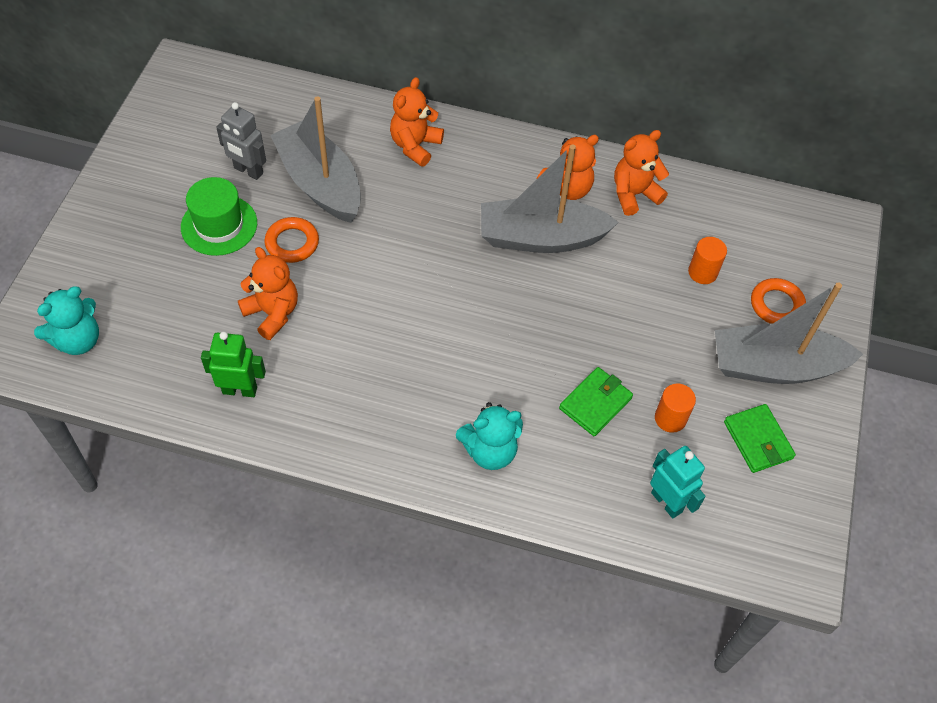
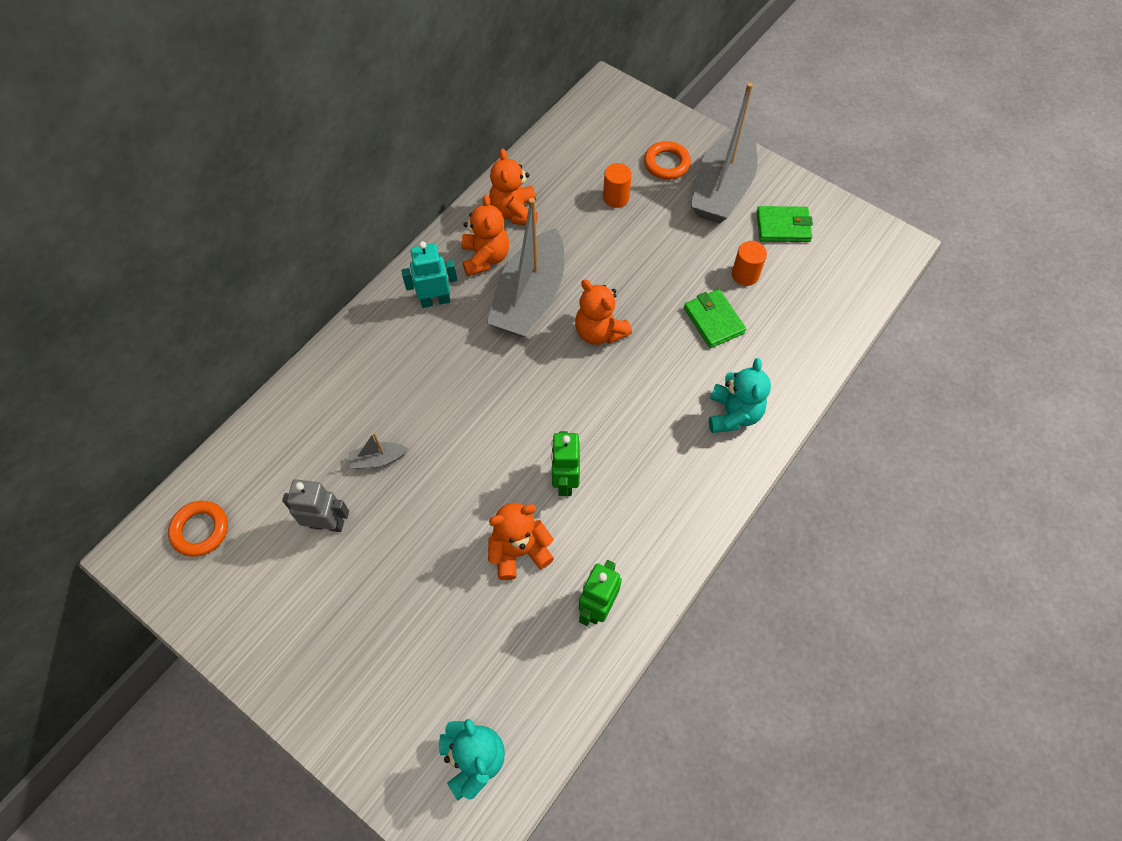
camera: 65 degrees left, 5 degrees up
green hat [181,177,257,256] -> none
grey robot [216,102,266,180] -> grey robot turned 135 degrees counterclockwise [282,479,349,532]
orange ring [264,217,319,263] -> orange ring moved to [168,501,228,557]
grey boat [270,96,361,223] -> grey boat [348,432,408,469], size x0.41
orange teddy bear [390,77,444,167] -> orange teddy bear moved to [575,279,632,345]
turquoise robot [650,446,706,518] -> turquoise robot moved to [401,241,457,308]
none -> green robot [551,431,580,496]

